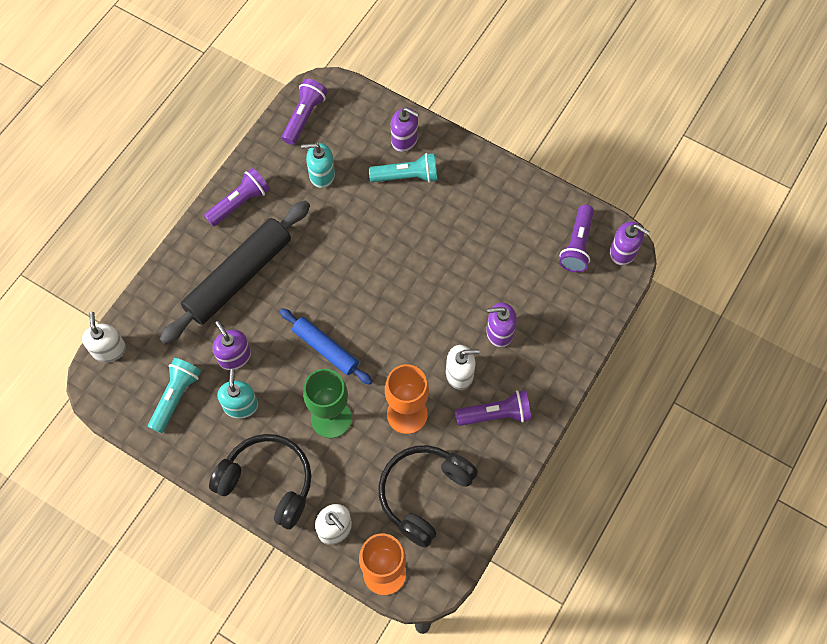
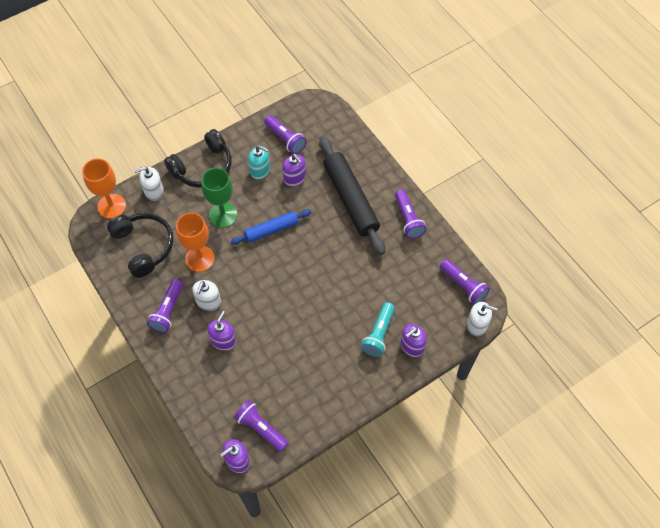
camera: 115 degrees right, 5 degrees down
white soap dispenser [82,312,126,362] -> white soap dispenser moved to [467,302,498,336]
turquoise flashlight [148,358,201,433] -> purple flashlight [264,115,307,154]
purple soap dispenser [213,321,251,370] -> purple soap dispenser turned 60 degrees clockwise [282,154,306,186]
turquoise soap dispenser [301,143,335,188] -> none

